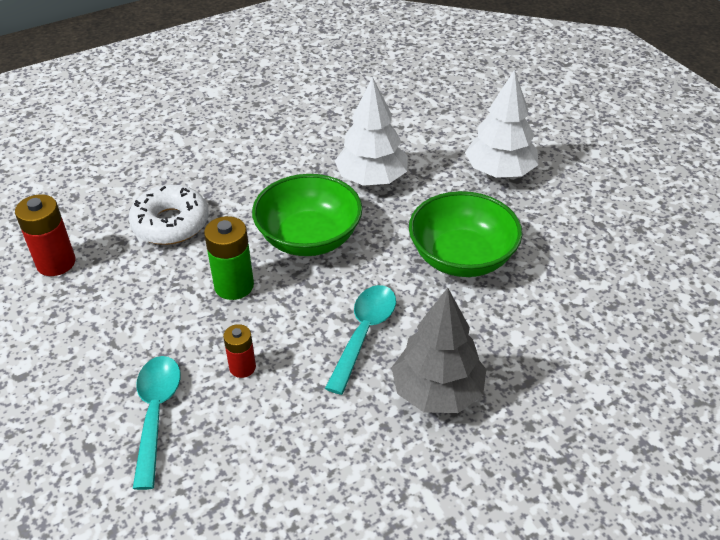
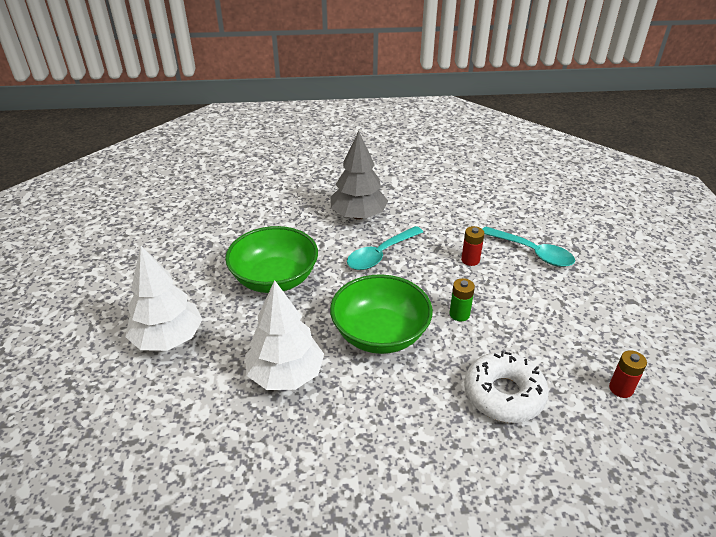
camera: 155 degrees left, 5 degrees down
red battery [15,194,75,276] -> red battery [609,350,647,398], size x0.61
turquoise spoon [133,356,181,490] -> turquoise spoon turned 75 degrees counterclockwise [483,226,575,267]
green battery [204,216,254,300] -> green battery [449,278,475,321], size x0.61

